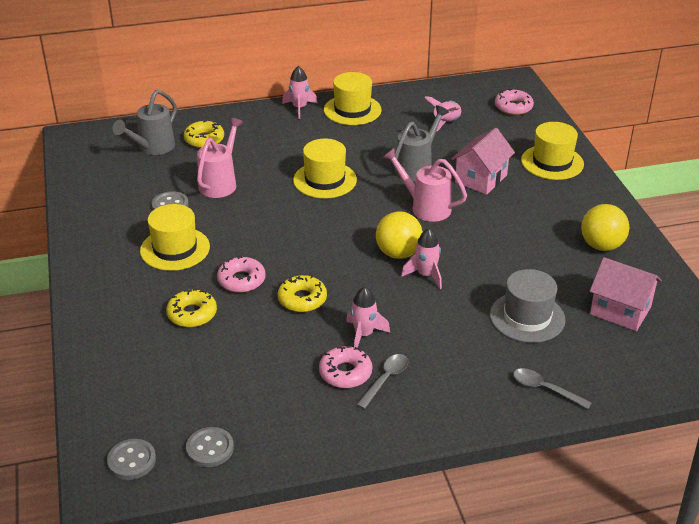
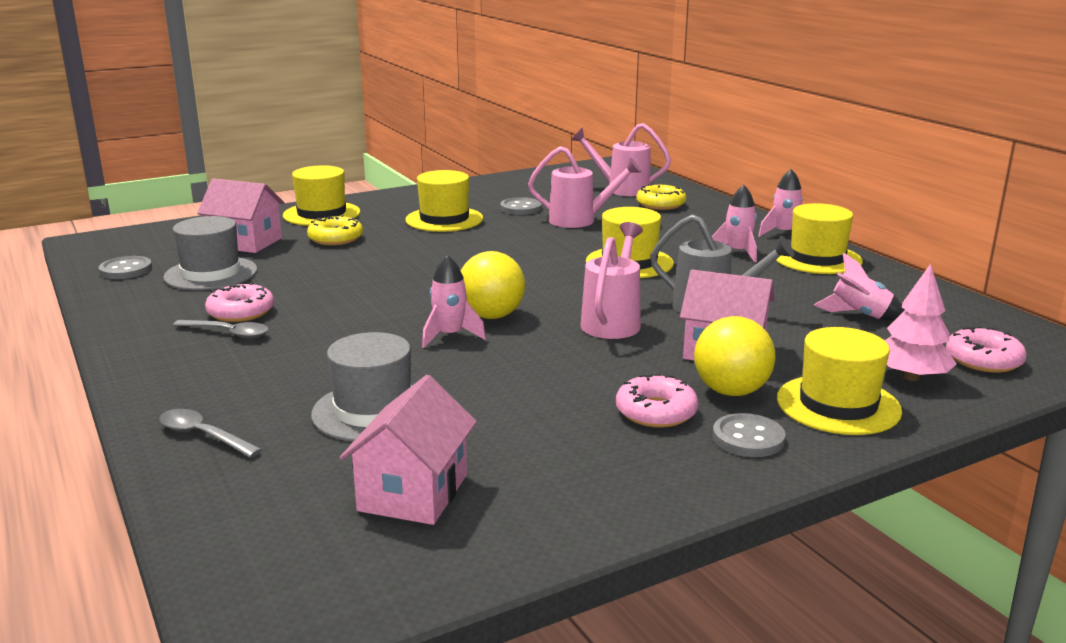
camera: 75 degrees right, 15 degrees down
grey button [107,439,156,480] -> grey button moved to [713,413,786,457]
grey watering can [113,90,177,155] -> pink watering can [571,123,671,196]
pink donut [217,256,266,293] -> pink donut moved to [616,373,699,428]
yellow donut [278,275,327,312] -> none
pink rocket [346,287,390,348] -> pink rocket moved to [712,185,757,263]
grey spoon [513,368,592,409] -> grey spoon turned 75 degrees counterclockwise [159,409,262,458]
yellow ball [581,204,630,251] -> yellow ball moved to [694,316,775,396]
none -> grey hat [163,216,257,290]
none -> pink house [197,178,285,253]
none -> yellow hat [283,165,361,226]
none -> pink tree [885,264,957,381]

